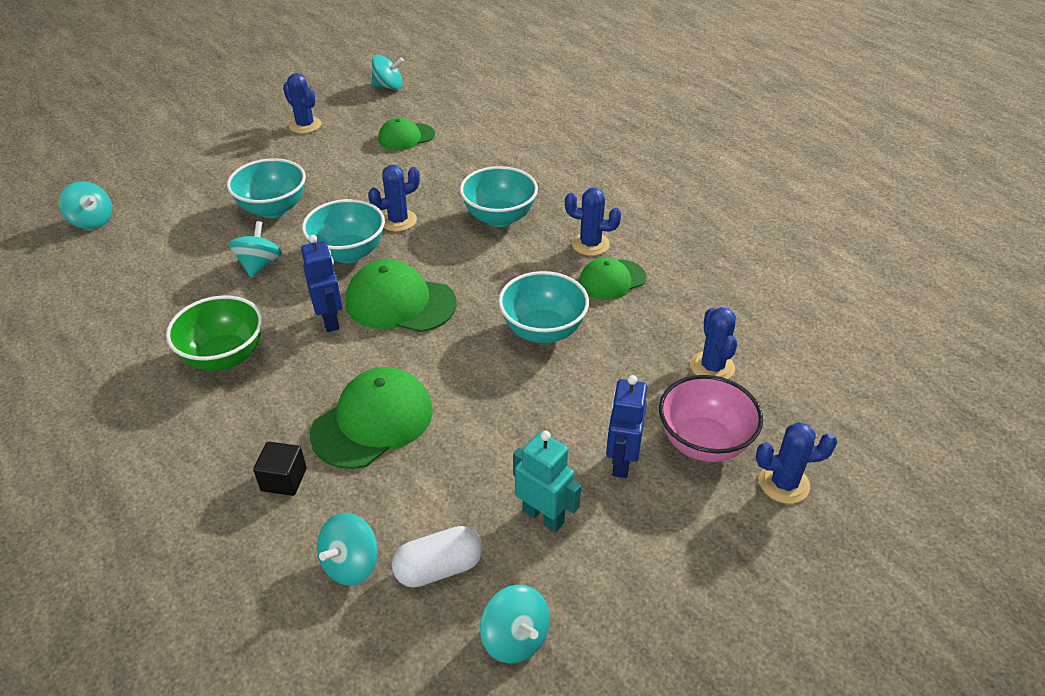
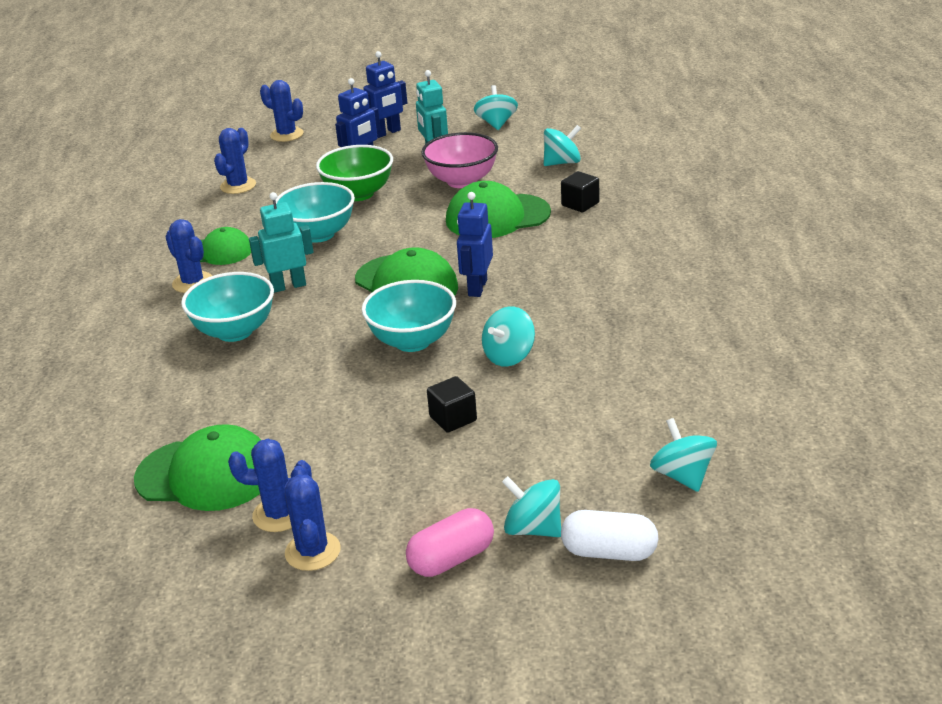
camera: 145 degrees left, 10 degrees down
green bowl [166,296,262,371] -> green bowl moved to [316,145,393,201]
turquoise bowl [227,158,306,218] -> black cube [427,376,477,433]
blue cactus [368,165,420,232] -> blue cactus moved to [228,439,312,532]
turquoise spinning top [371,55,404,90] -> turquoise spinning top moved to [502,476,561,537]
green cap [378,118,435,150] -> green cap [134,424,261,511], size x1.57
white capsule [392,526,483,588] -> white capsule moved to [561,510,658,561]
pink bowl [659,375,763,462] -> pink bowl moved to [421,132,498,188]
none -> turquoise robot [249,192,313,293]
none -> blue robot [363,51,407,138]
none -> pink capsule [406,508,494,577]

